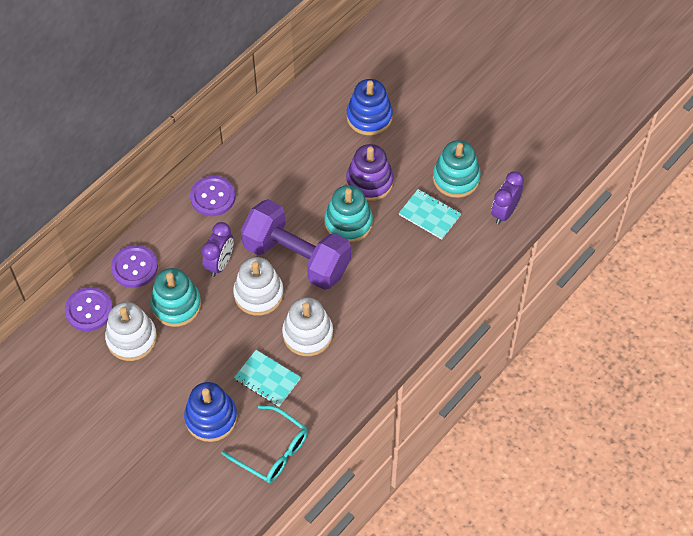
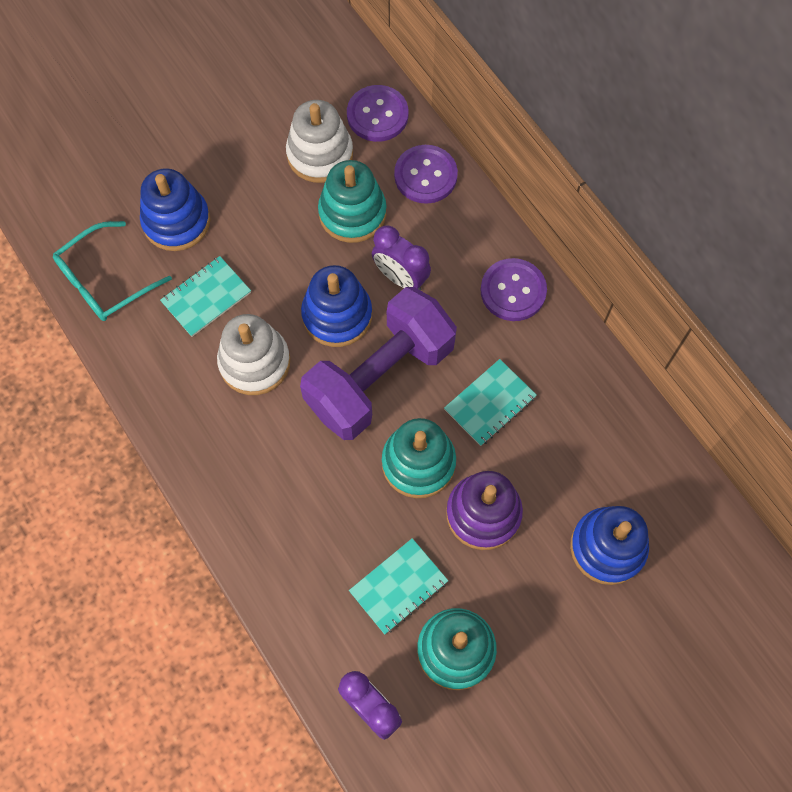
camera: 105 degrees right, 10 degrees up
white stacking toy [233,257,284,316] -> blue stacking toy [301,265,372,347]
none -> turquoise notebook [444,359,537,446]

